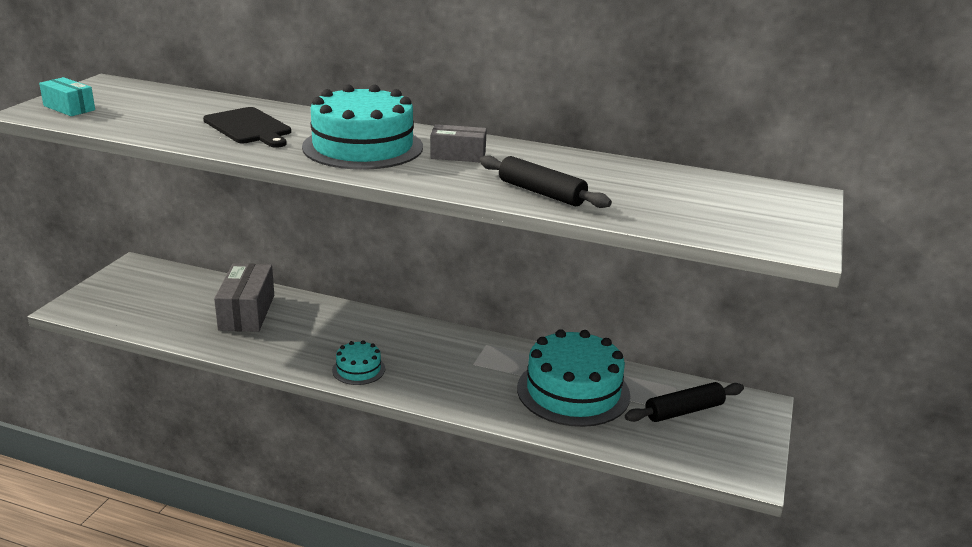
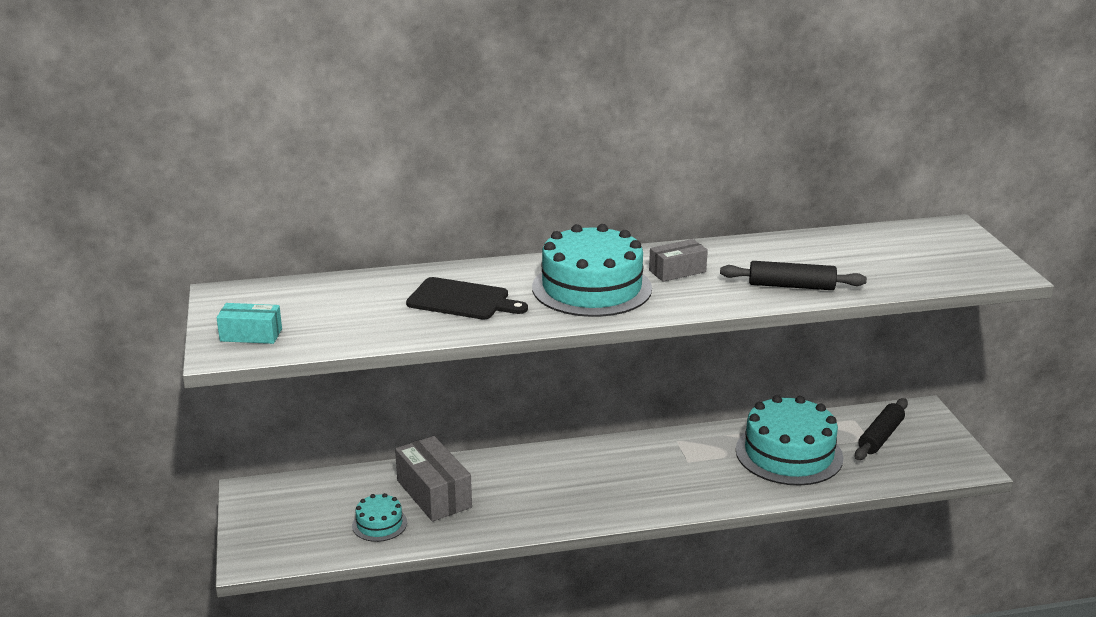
camera: 30 degrees left, 0 degrees up
turquoise cake [332,340,385,385] -> turquoise cake moved to [352,493,407,542]

